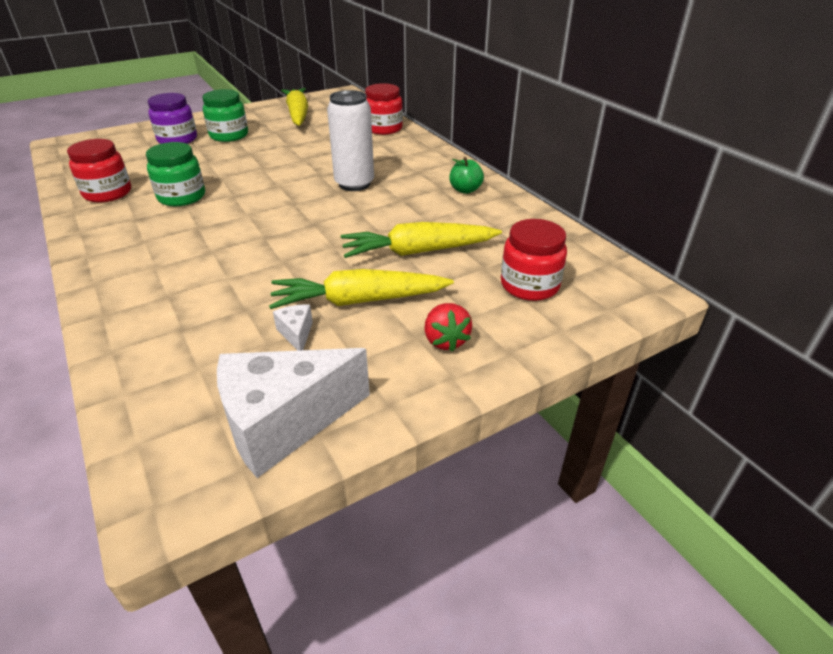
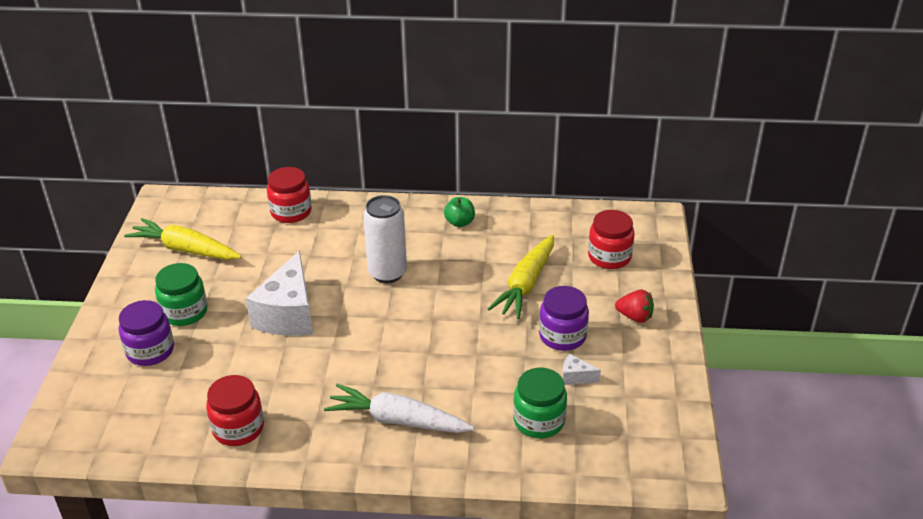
camera: 55 degrees left, 0 degrees up
green jar [146,142,205,206] -> green jar moved to [513,368,567,438]
white cheese [217,348,370,478] -> white cheese moved to [246,251,313,336]
yellow carrot [269,269,454,309] -> purple jar [539,286,589,351]
none -> white carrot [324,384,475,433]

